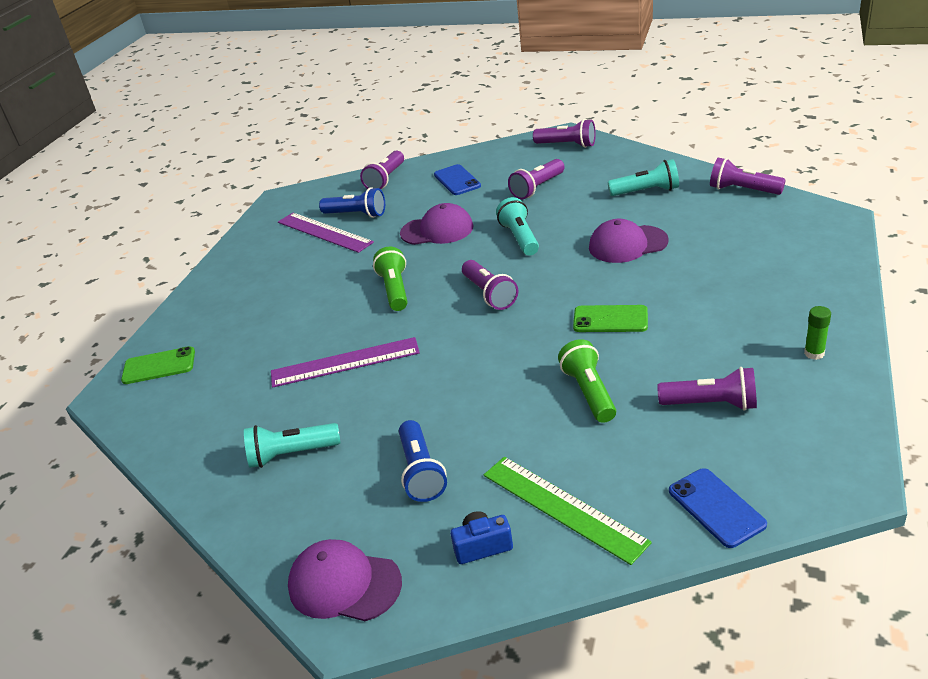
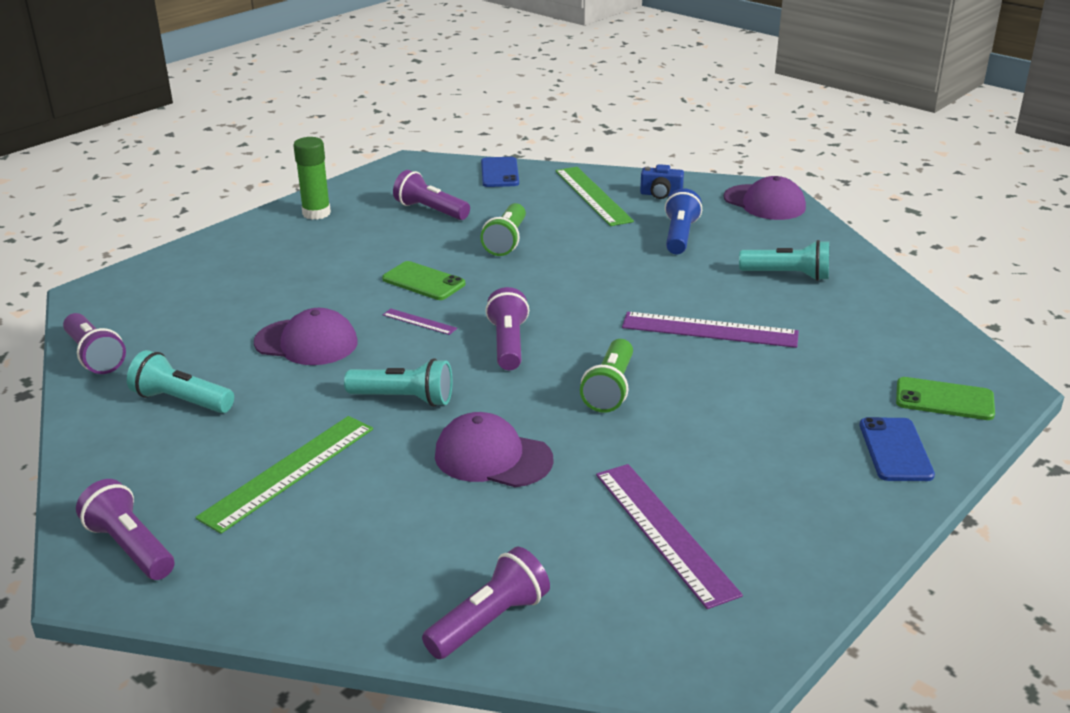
camera: 160 degrees left, 5 degrees down
blue flashlight [319,187,385,218] -> none
blue phone [434,164,481,195] -> blue phone moved to [860,417,935,481]
turquoise flashlight [496,197,539,256] -> turquoise flashlight turned 90 degrees counterclockwise [344,358,452,407]
purple flashlight [508,159,565,200] -> green ruler [195,416,373,534]
green glue stick [804,306,831,360] -> green glue stick [293,137,331,220], size x1.65
none -> purple ruler [383,309,457,335]

